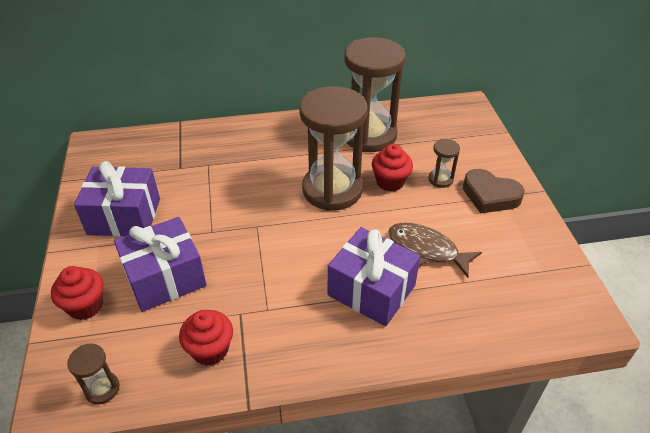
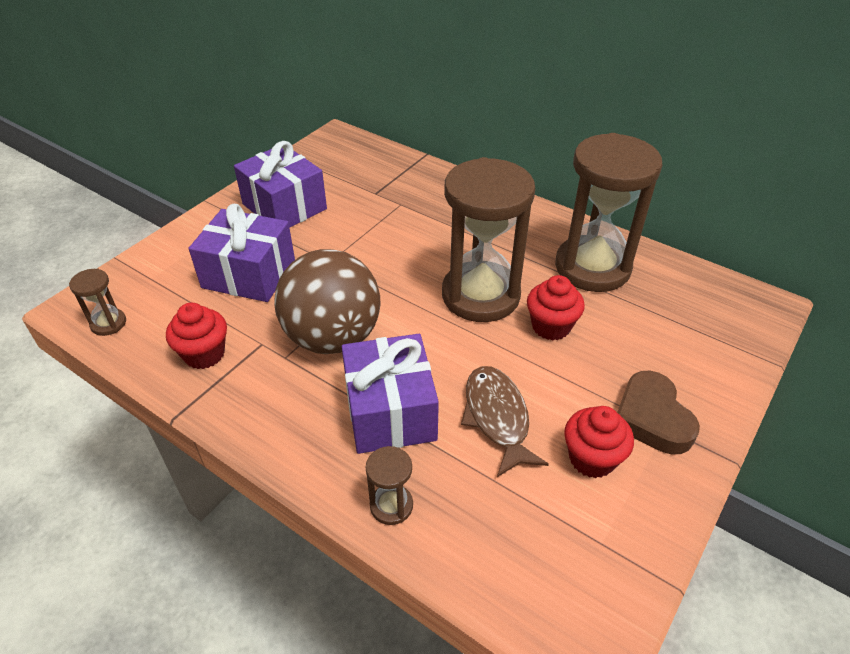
camera: 45 degrees right, 0 degrees up
red cupcake [51,266,103,320] -> red cupcake moved to [564,406,634,478]
brown hourglass [428,139,460,188] -> brown hourglass moved to [365,446,413,525]
none -> brown ball [274,249,381,354]

